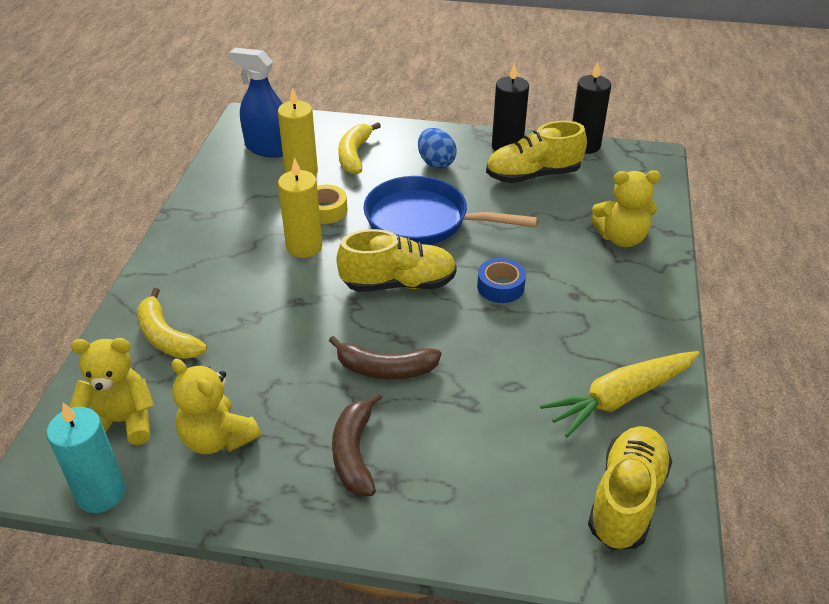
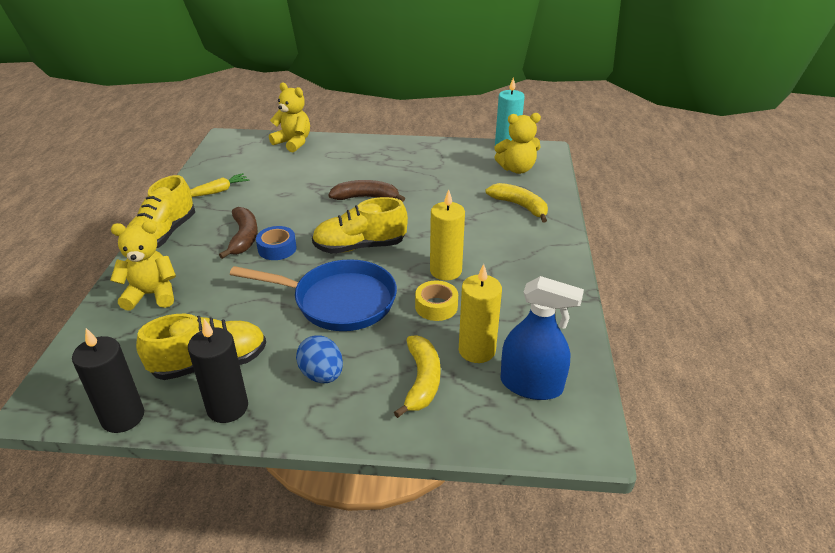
camera: 175 degrees right, 5 degrees down
yellow teddy bear [172,359,261,454] -> yellow teddy bear moved to [269,83,310,152]
brown banana [332,392,382,496] -> brown banana moved to [219,207,258,259]
yellow carrot [540,351,700,437] -> yellow carrot [190,173,250,197], size x0.60
yellow shoe [588,426,672,549] -> yellow shoe moved to [127,175,195,248]

